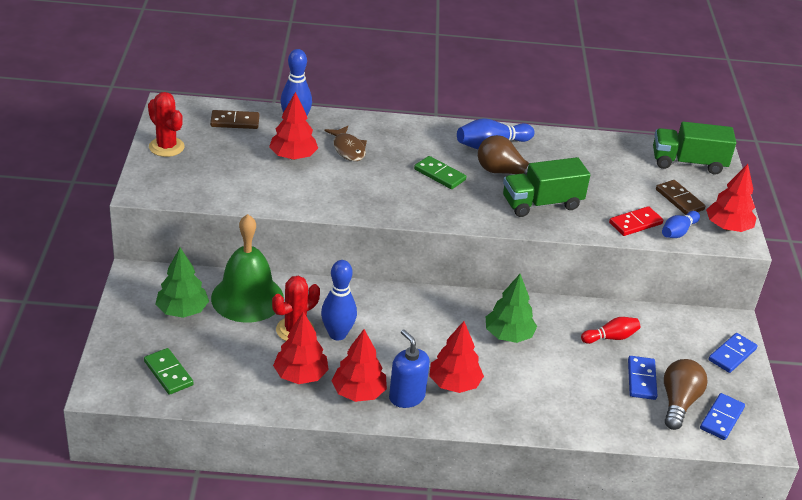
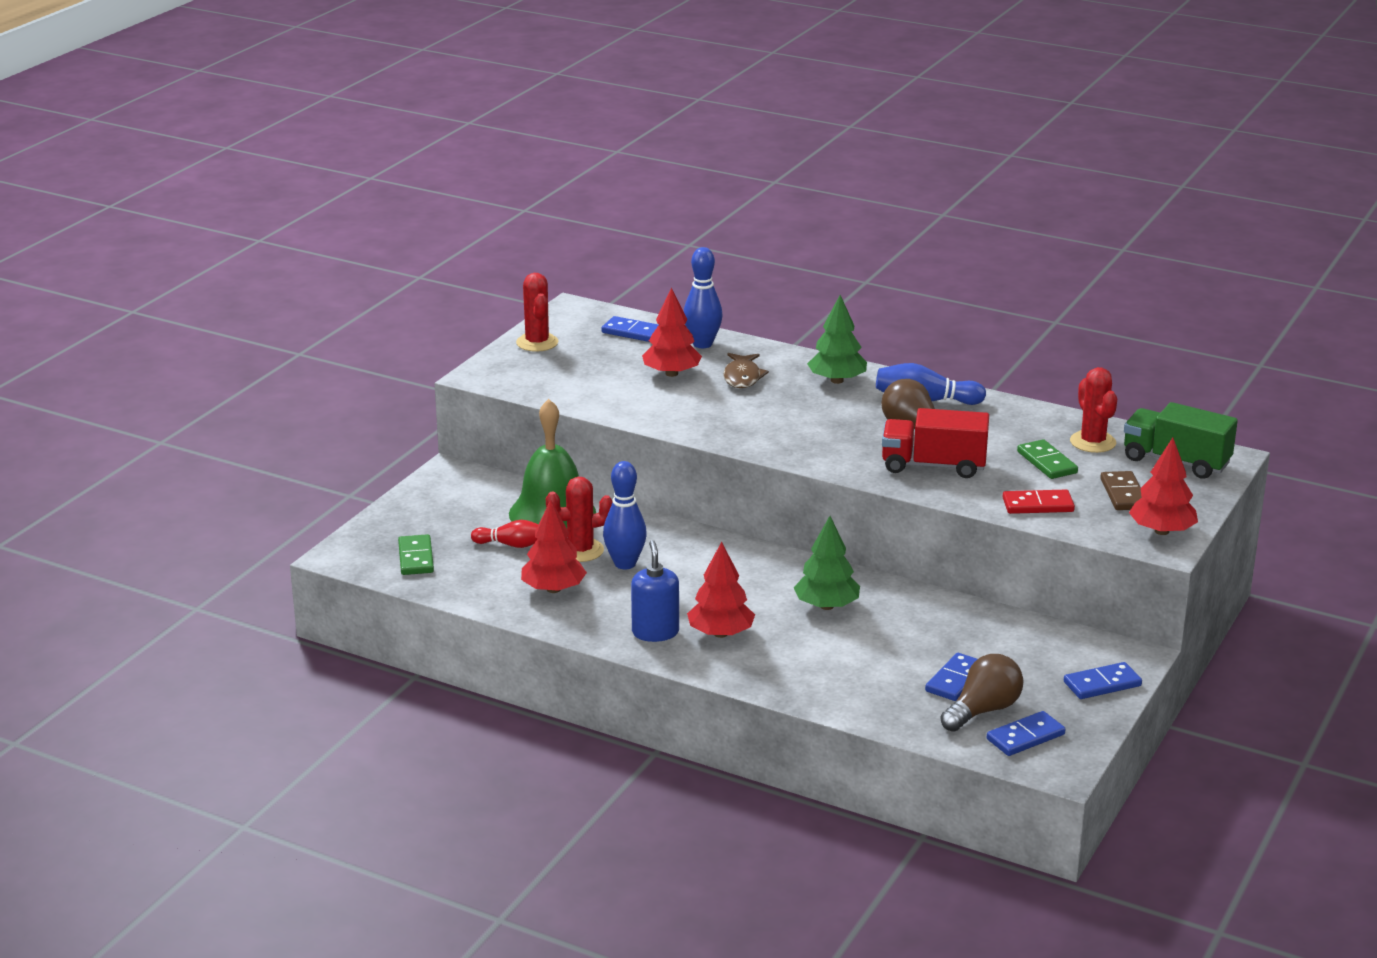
camera: 30 degrees right, 10 degrees down
green tree [156,248,209,318] -> green tree moved to [807,295,867,384]
brown domino [210,110,259,129] -> blue domino [602,316,659,342]
red tree [331,329,387,402] -> none
green domino [414,156,466,189] -> green domino moved to [1017,439,1078,479]
green truck [503,157,590,217] -> red truck [882,408,989,478]
red bowling pin [581,317,640,344] -> red bowling pin moved to [471,520,539,548]
blue bowling pin [662,211,700,238] -> none
none -> red cactus [1070,367,1117,453]

